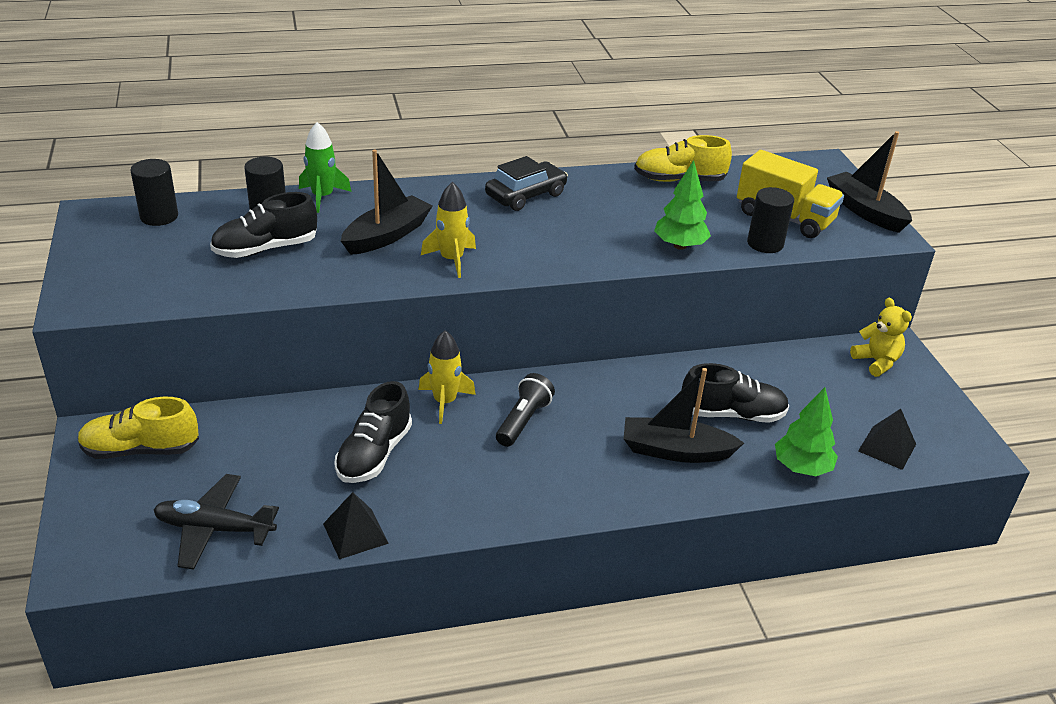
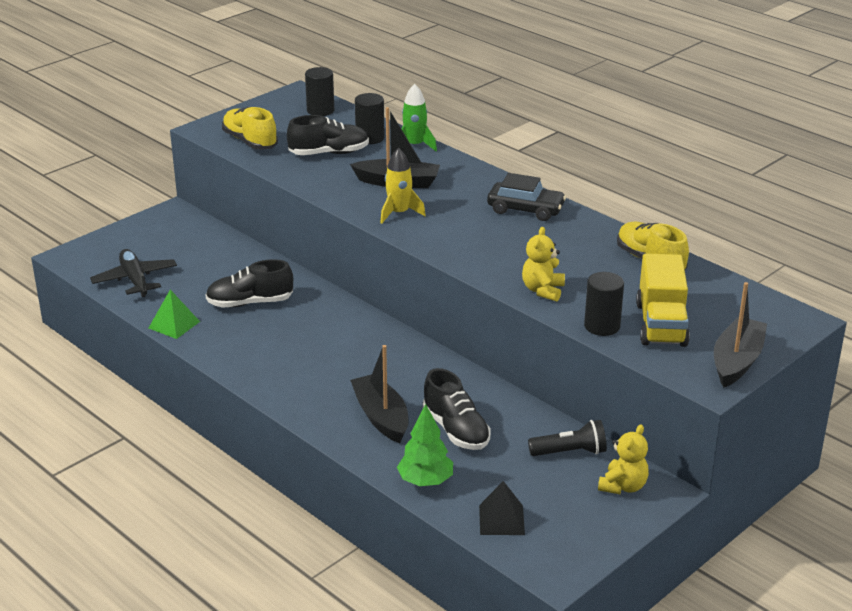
camera: 60 degrees right, 5 degrees down
yellow shoe [78,397,199,459] -> yellow shoe moved to [222,107,278,150]
black shoe [210,192,317,258] -> black shoe turned 135 degrees clockwise [287,115,369,155]
black pyramid [323,492,389,559] -> green pyramid [149,290,200,339]
yellow rocket [419,330,476,424] -> none
black flashlight [496,373,555,447] -> black flashlight moved to [528,420,607,456]
green tree [654,160,711,250] -> yellow teddy bear [522,227,565,302]

